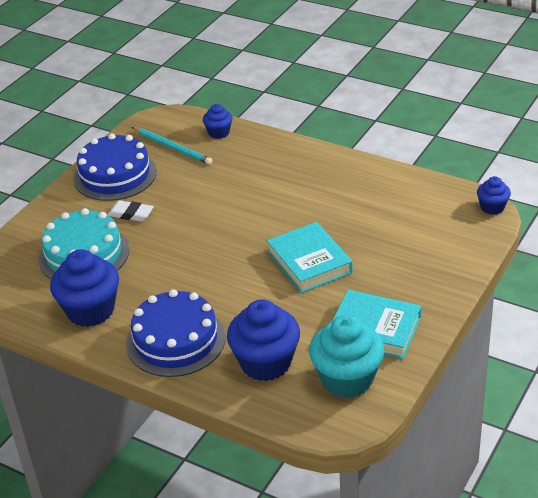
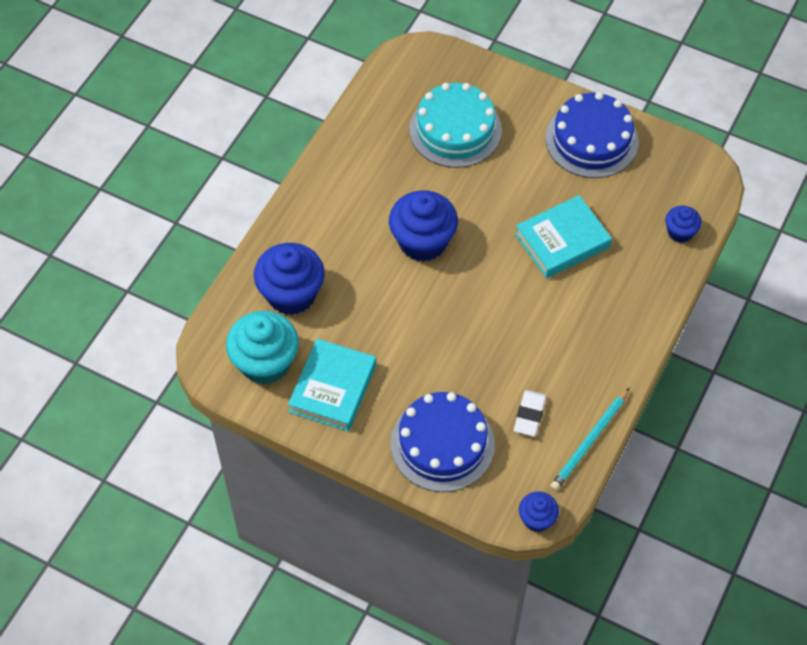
camera: 85 degrees right, 20 degrees up
blue cupcake [50,249,119,327] -> blue cupcake moved to [389,191,458,262]
white eraser [108,200,154,222] -> white eraser moved to [514,390,547,437]
blue cake [126,289,225,377] -> blue cake moved to [391,392,495,492]
turquoise pencil [132,127,212,165] -> turquoise pencil moved to [550,388,629,491]
turquoise book [267,222,353,293] -> turquoise book moved to [515,195,612,278]

